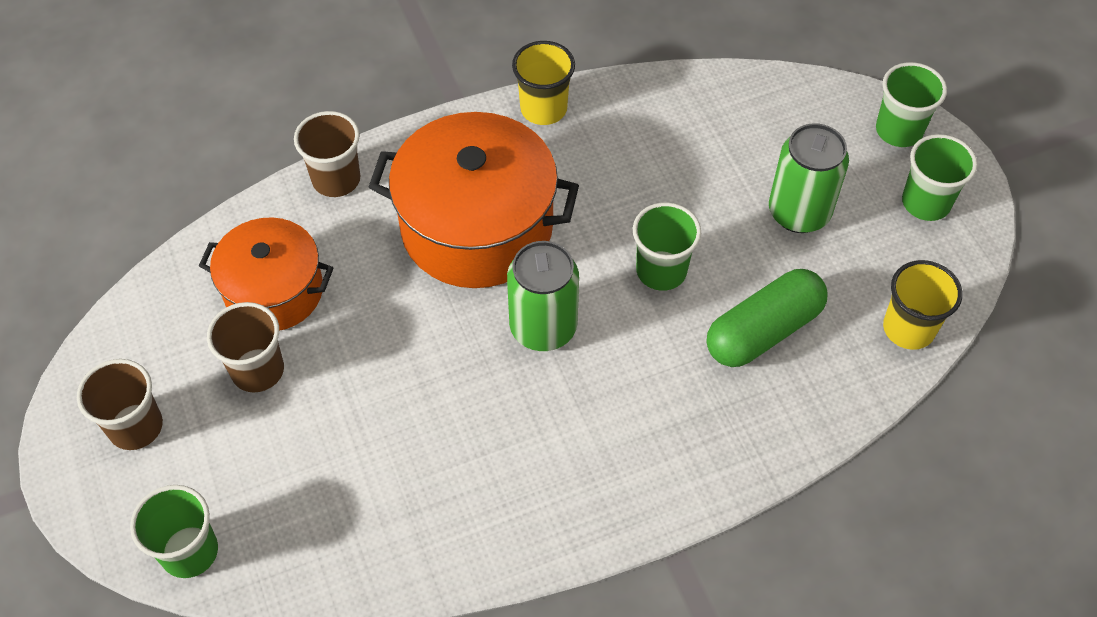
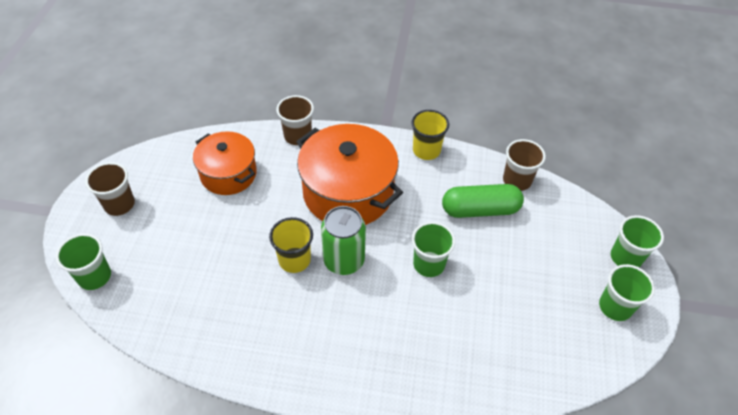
camera: 30 degrees right, 5 degrees down
brown cup [207,302,284,392] -> brown cup moved to [503,139,546,191]
green capsule [707,269,828,367] -> green capsule moved to [442,184,524,218]
green can [769,123,849,233] -> none
yellow cup [883,260,962,350] -> yellow cup moved to [269,217,313,273]

